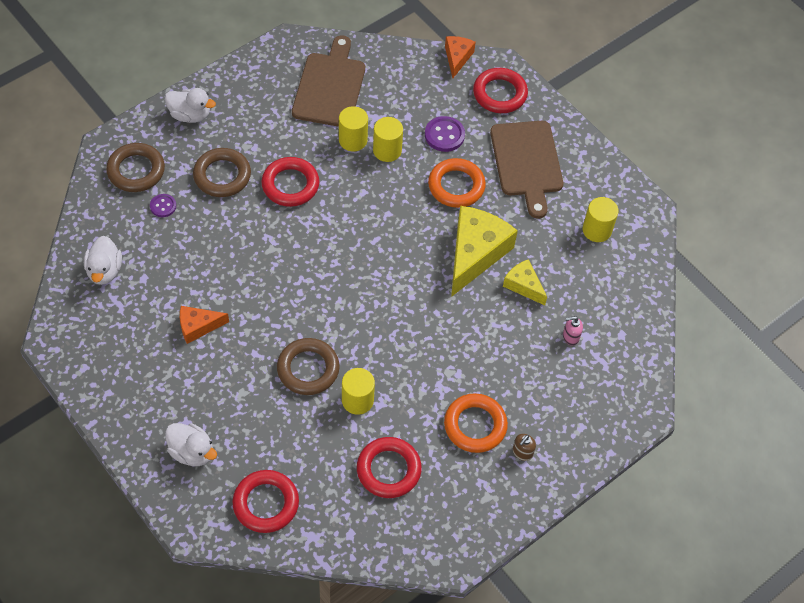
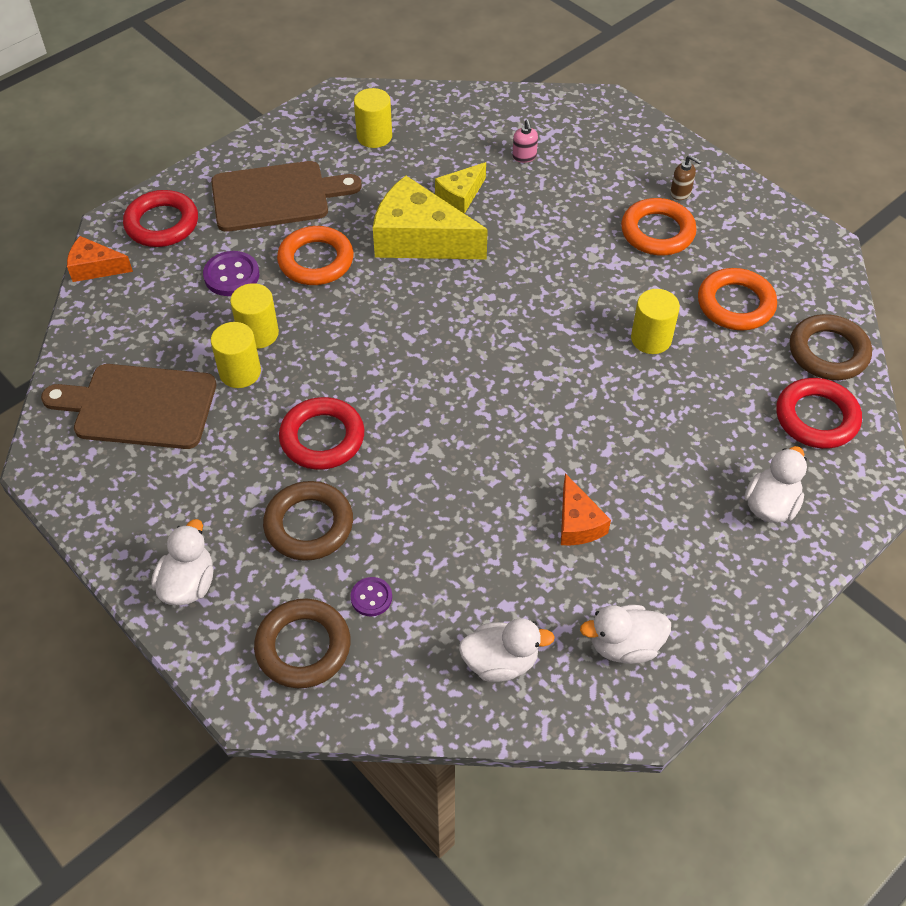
camera: 90 degrees left, 5 degrees down
brown ring [277,338,340,395] -> brown ring moved to [790,314,872,380]
red ring [357,437,422,498] -> orange ring [698,268,777,331]
none -> white duck [580,605,671,664]

